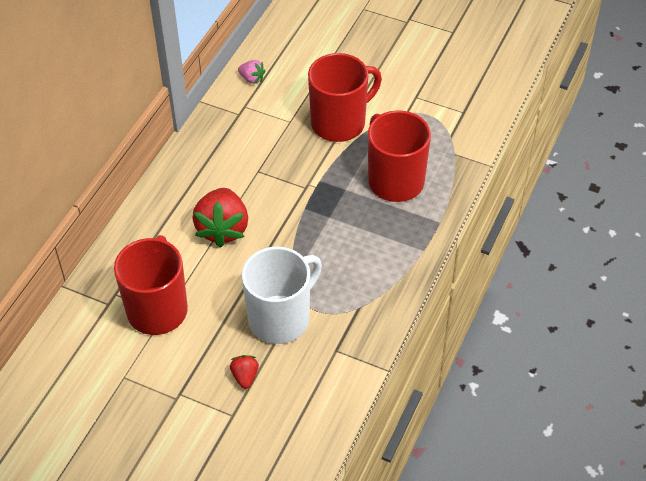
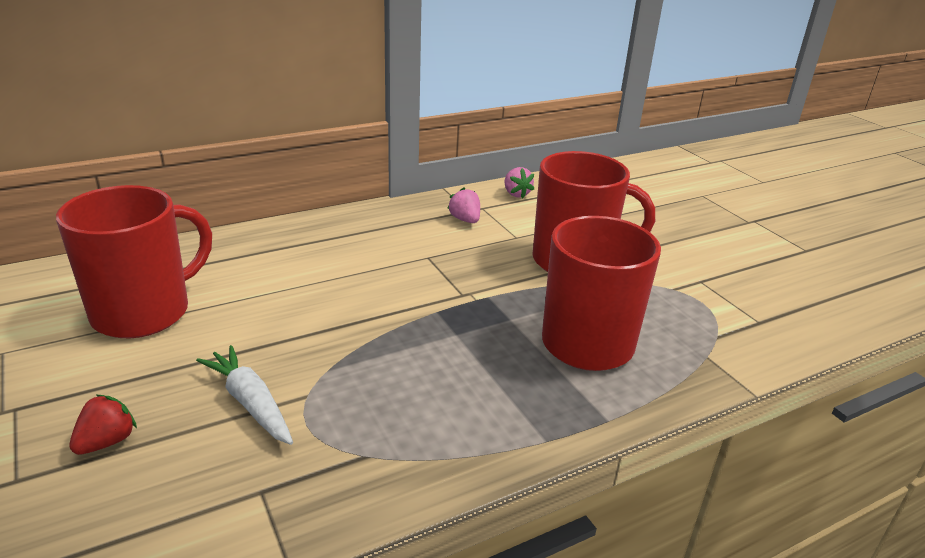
camera: 35 degrees right, 20 degrees down
red strawberry [192,188,248,248] -> none
white mug [242,247,322,344] -> white carrot [196,345,293,445]
none -> pink strawberry [447,187,480,223]

